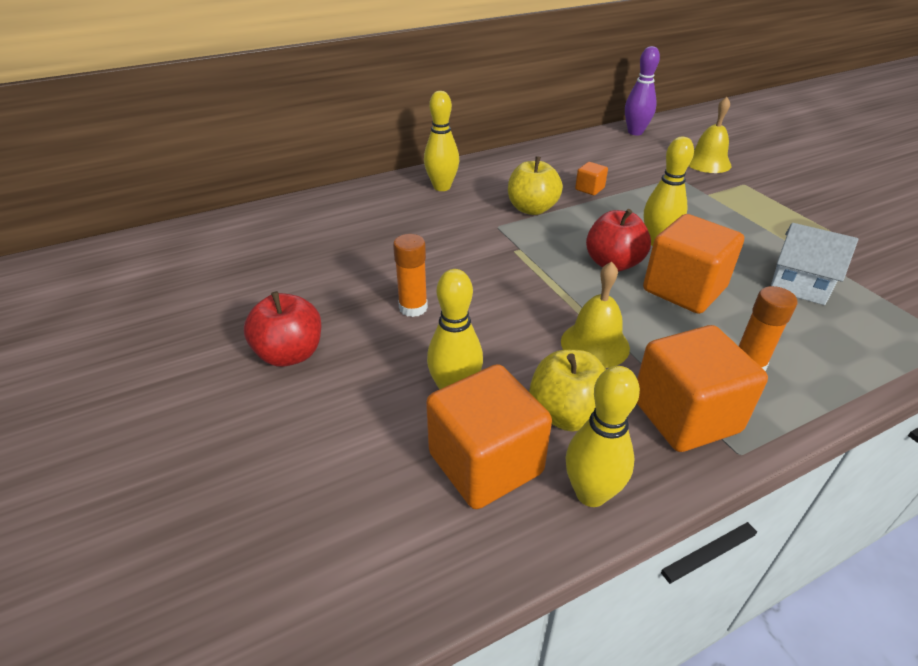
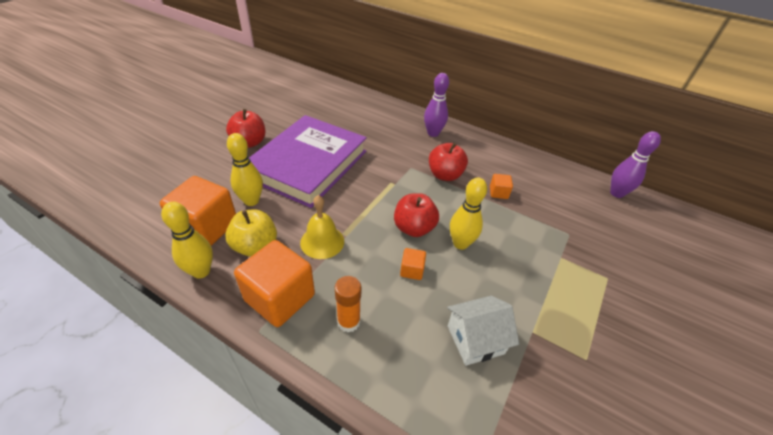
camera: 55 degrees right, 5 degrees up
orange glue stick [393,234,428,317] -> purple book [249,115,367,208]
yellow bowling pin [424,91,459,191] -> purple bowling pin [424,73,449,137]
yellow apple [508,156,563,215] -> red apple [429,143,468,181]
orange cube [643,214,744,314] -> orange cube [400,248,426,280], size x0.45
yellow bell [689,97,731,173] -> none
white house [771,223,858,305] -> white house turned 75 degrees clockwise [447,296,519,366]

